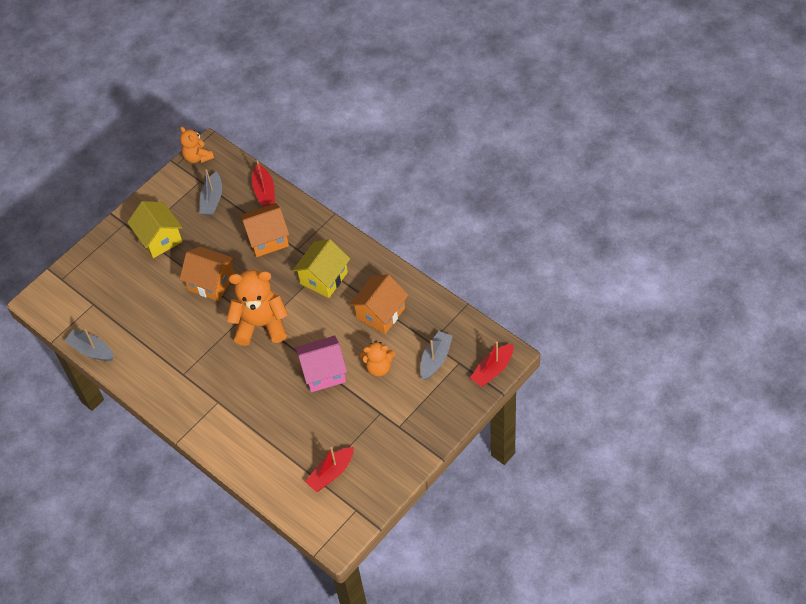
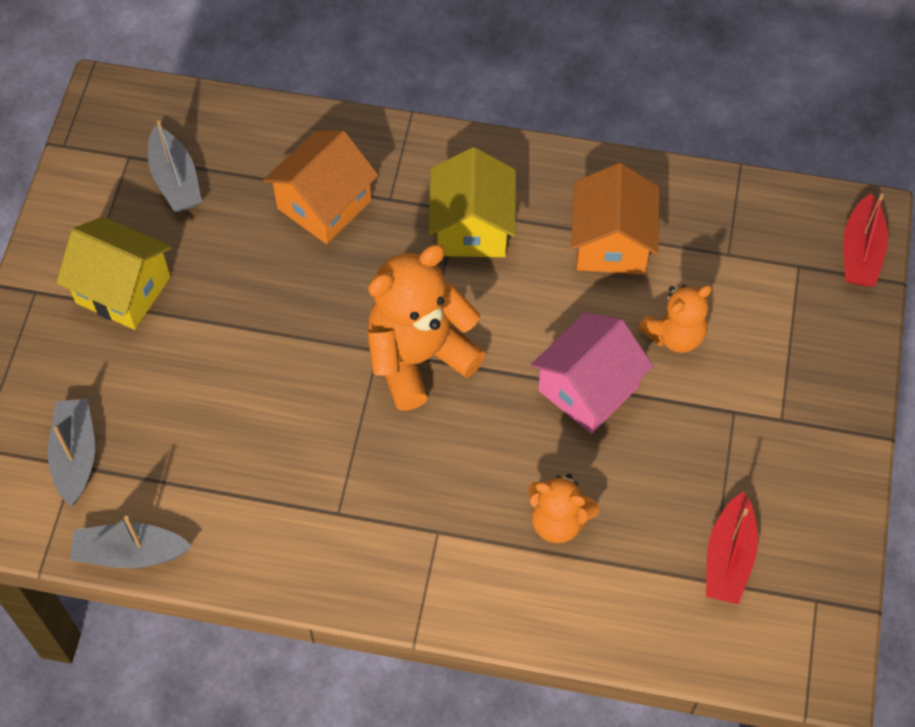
camera: 35 degrees left, 5 degrees up
orange house [179,246,235,301] -> none
orange teddy bear [180,126,214,163] -> orange teddy bear moved to [528,474,600,543]
red boat [252,160,275,207] -> none
grey boat [420,331,453,380] -> grey boat moved to [48,399,95,506]

